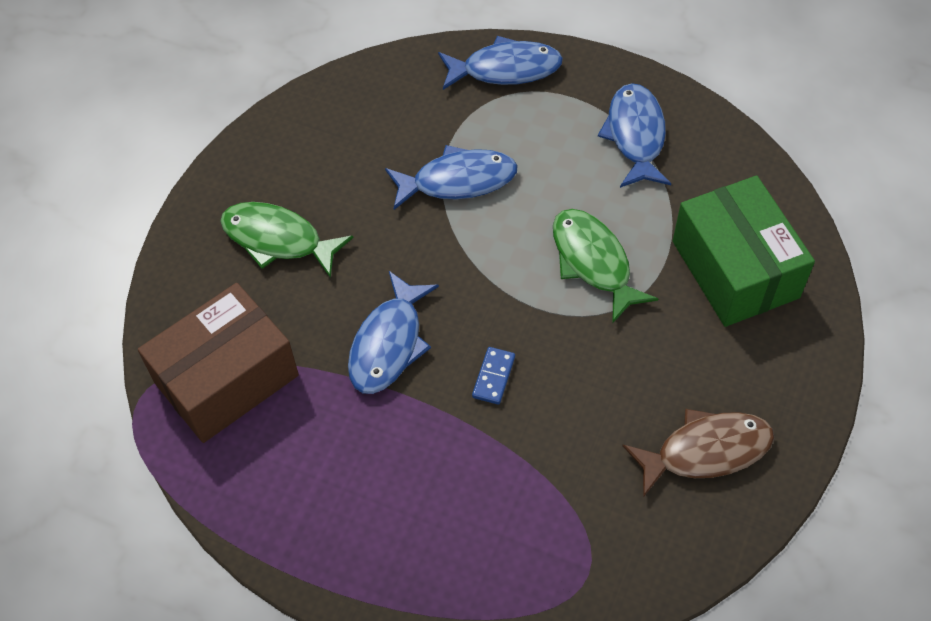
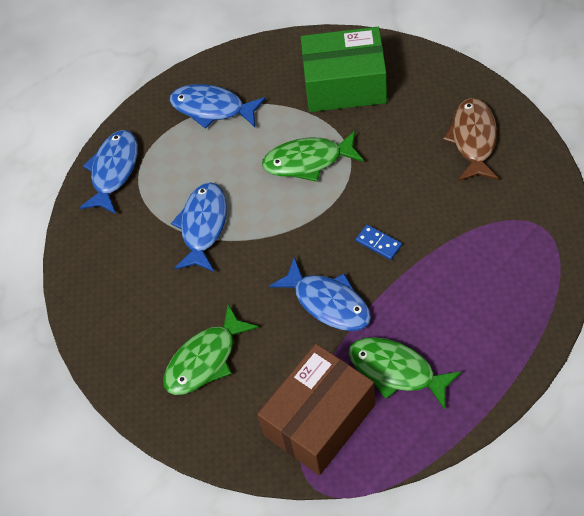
camera: 65 degrees left, 0 degrees up
brown box [138,283,299,443] -> brown box turned 60 degrees clockwise [257,344,375,475]
none -> green fish [348,337,462,410]

